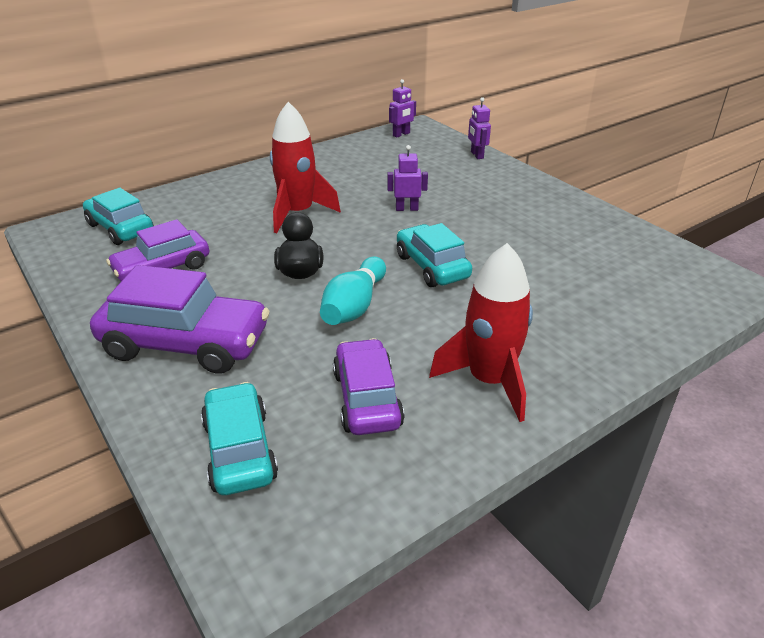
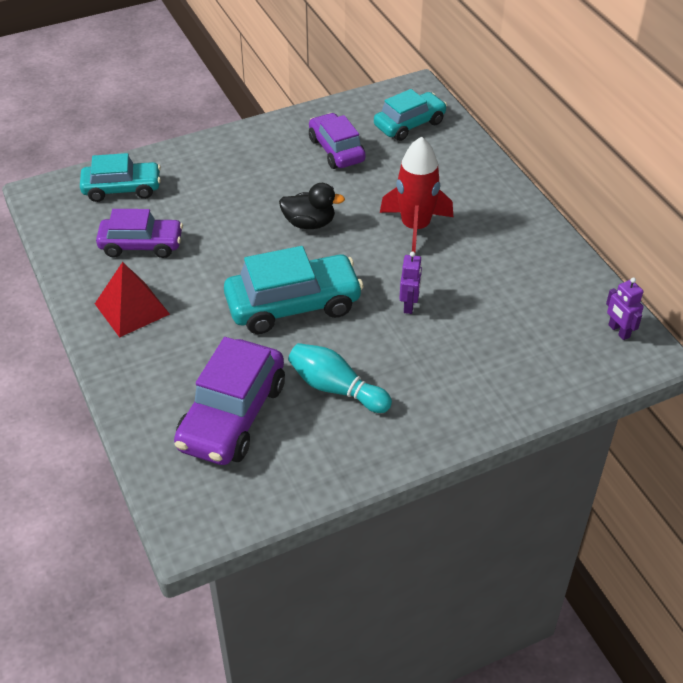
camera: 100 degrees right, 10 degrees up
purple car [90,265,270,374] -> purple car moved to [174,337,285,465]
turquoise bowling pin [320,257,386,325] -> turquoise bowling pin moved to [288,343,392,413]
turquoise car [397,223,472,287] -> turquoise car [224,246,364,334], size x1.51
red rocket [429,243,533,422] -> red pyramid [95,262,170,338]
purple robot [468,97,491,159] -> none

